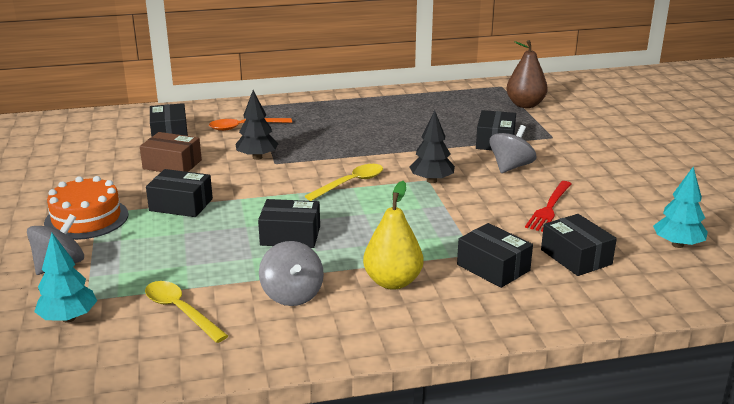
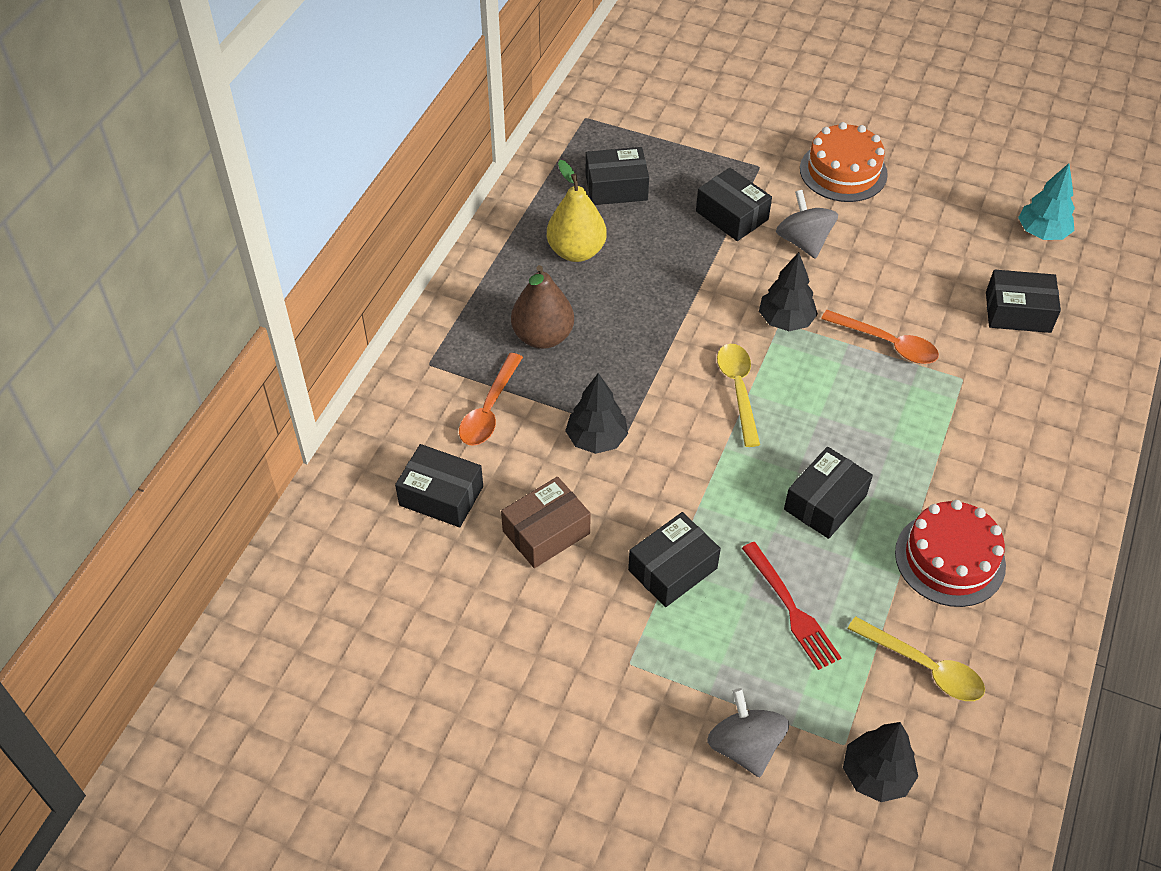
camera: 55 degrees left, 25 degrees up
turquoise tree [34,233,97,323] -> black tree [843,722,918,802]
orange cake [44,176,128,240] -> orange cake moved to [800,122,888,202]
yellow spoon [145,281,228,343] -> yellow spoon turned 135 degrees counterclockwise [848,616,985,701]
grey spinning top [259,241,324,306] -> red cake [895,500,1006,607]
yellow pear [363,181,423,290] -> yellow pear moved to [547,160,607,262]
black box [457,223,533,288] -> black box moved to [586,147,649,205]
brown pear [506,40,548,108] -> brown pear moved to [511,265,574,349]
red fork [525,181,571,232] -> red fork moved to [742,542,842,670]
none -> orange spoon [821,310,939,364]

